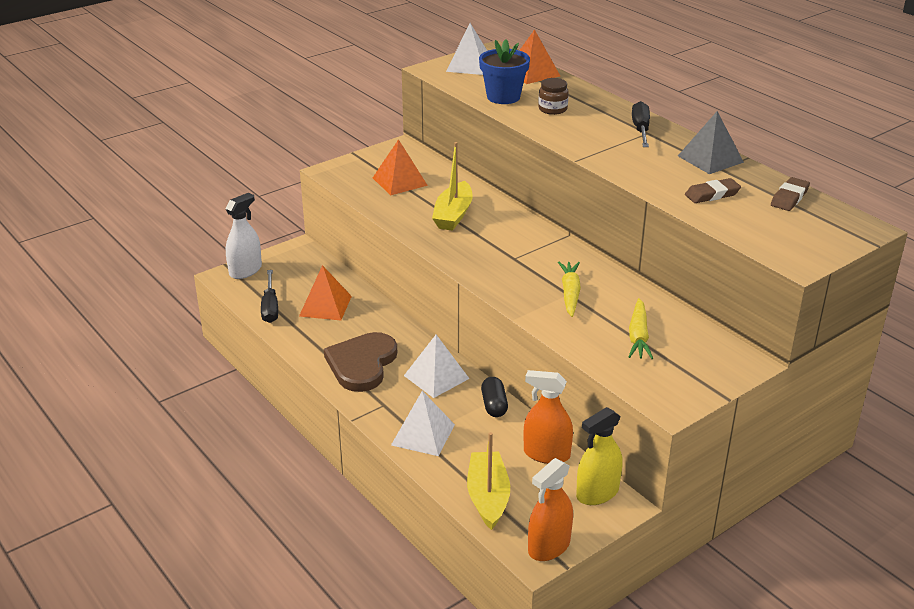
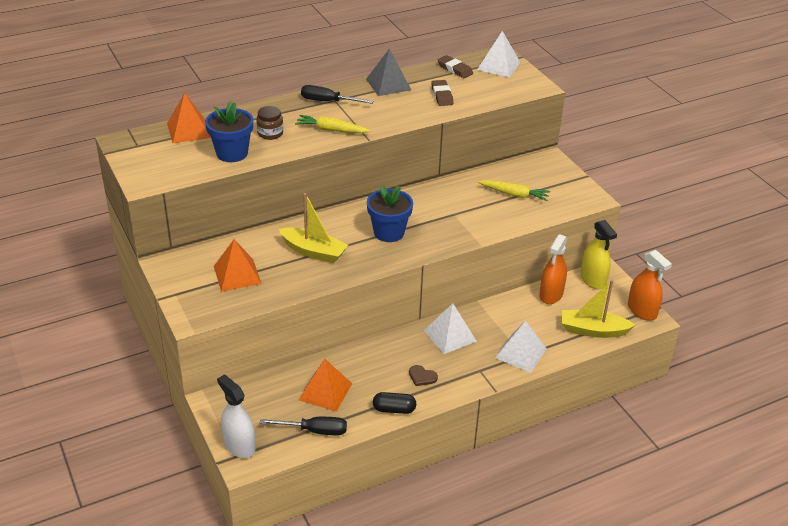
camera: 80 degrees left, 5 degrees up
brown heart [324,332,397,392] -> brown heart [409,365,438,386], size x0.41
white pyramid [446,23,487,75] -> white pyramid moved to [477,31,520,78]
black capsule [481,377,508,417] -> black capsule moved to [373,392,416,414]
yellow carrot [558,261,581,317] -> yellow carrot moved to [295,115,370,133]
none -> blue flower pot [367,185,413,242]

